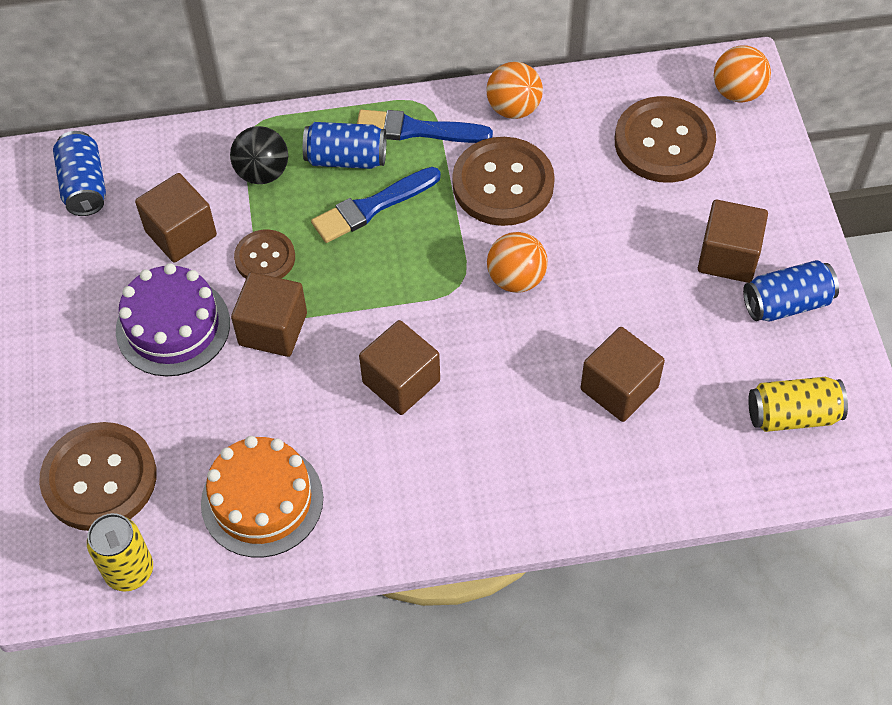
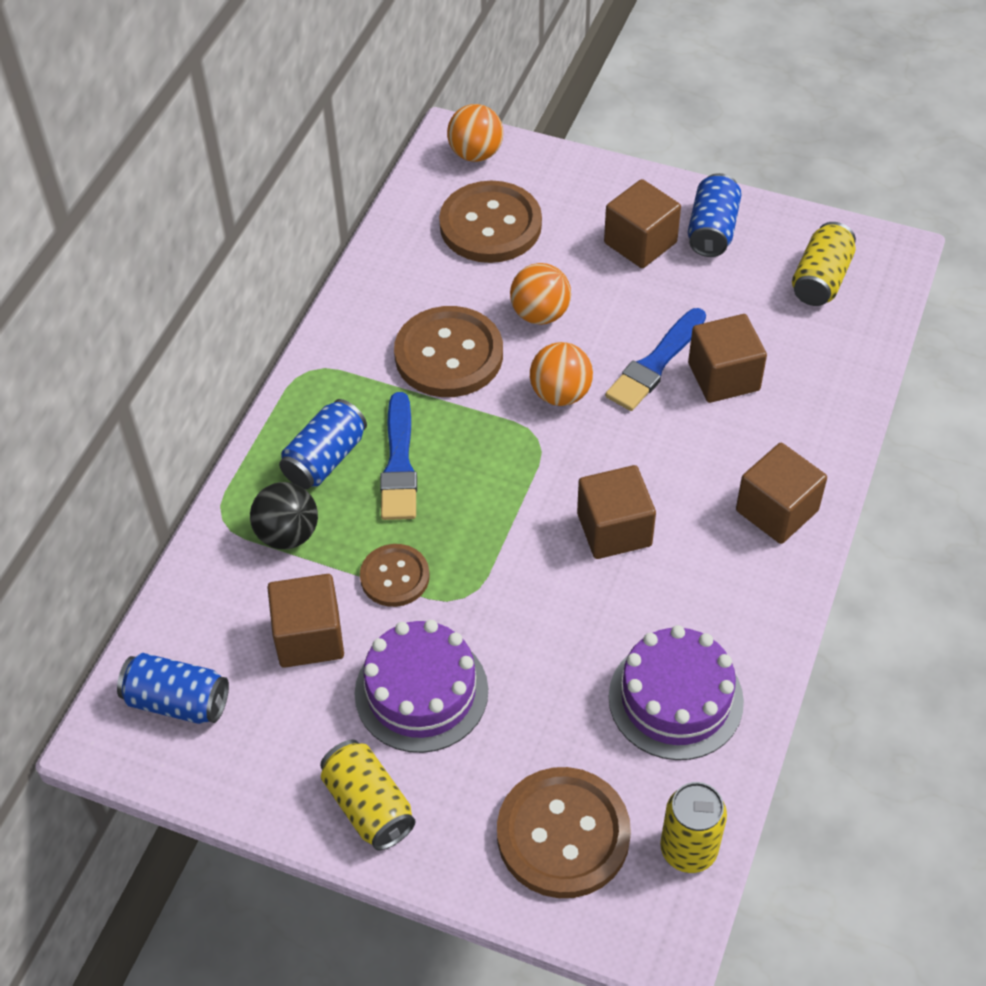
camera: 60 degrees left, 5 degrees down
orange cake [201,436,323,558] -> purple cake [609,625,744,760]
brown cube [231,272,307,357] -> brown cube moved to [736,443,827,544]
blue brush [357,110,493,143] -> blue brush moved to [605,308,706,411]
orange ball [486,62,543,119] -> orange ball moved to [510,263,571,325]
none -> yellow can [320,739,416,851]

